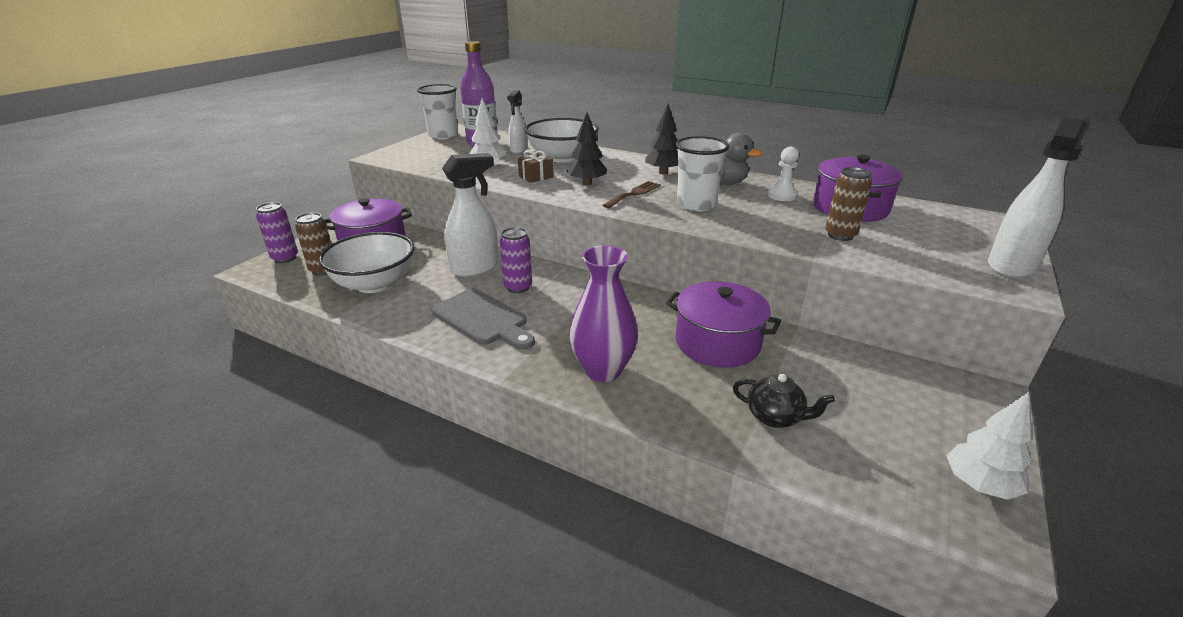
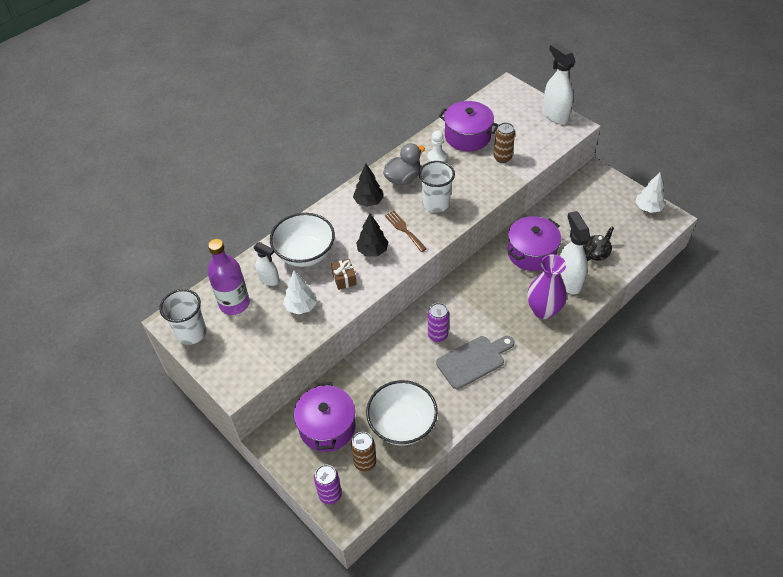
camera: 70 degrees left, 20 degrees up
white spray bottle [442,153,499,277] -> white spray bottle moved to [560,211,590,294]

